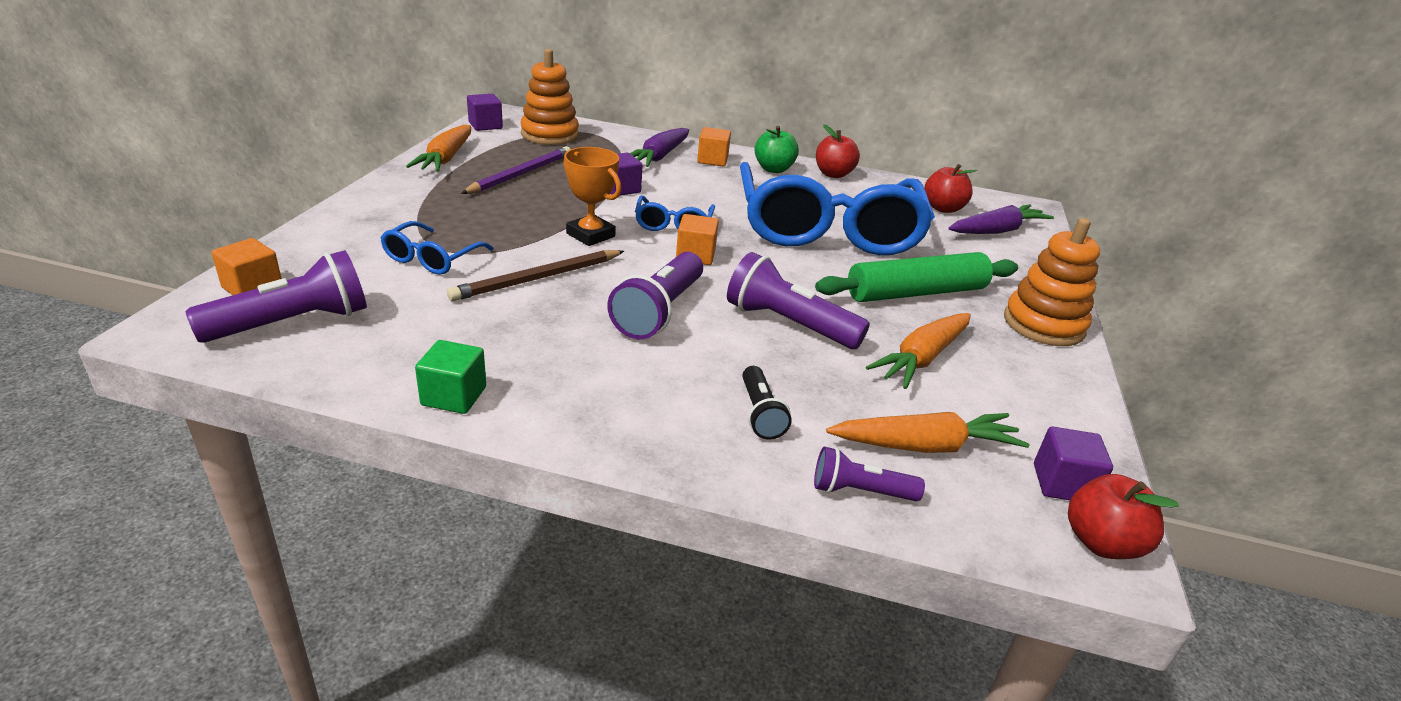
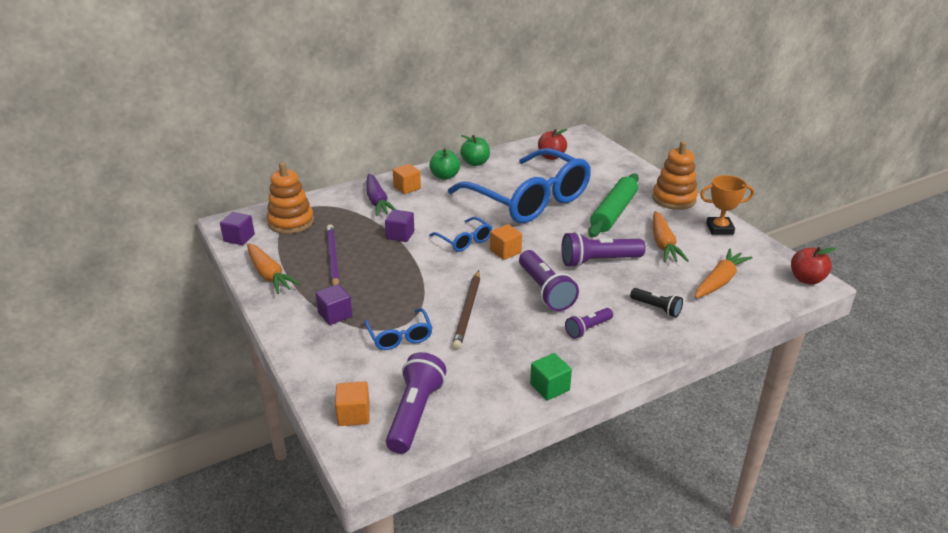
camera: 40 degrees left, 0 degrees up
orange trophy [563,147,622,246] -> orange trophy moved to [700,175,754,235]
purple flashlight [814,447,925,501] -> purple flashlight moved to [565,308,613,339]
red apple [816,125,860,178] -> green apple [460,135,490,166]
purple carrot [949,204,1054,234] -> none
purple cube [1034,427,1113,500] -> purple cube moved to [315,284,352,325]

